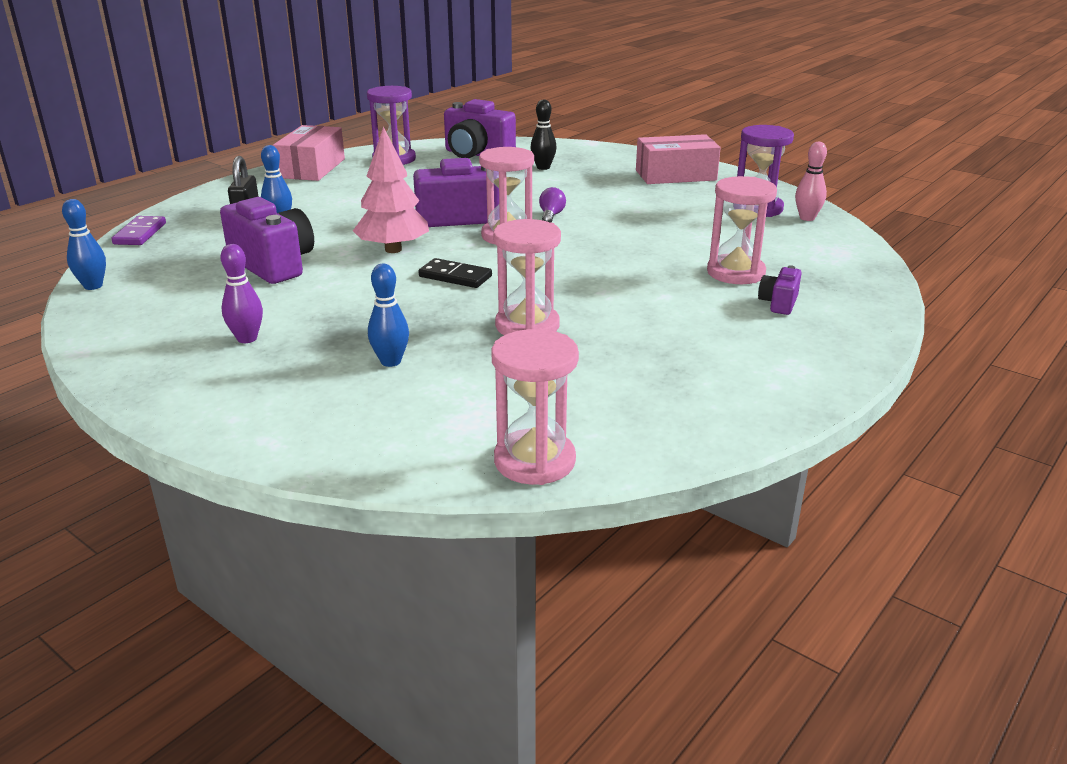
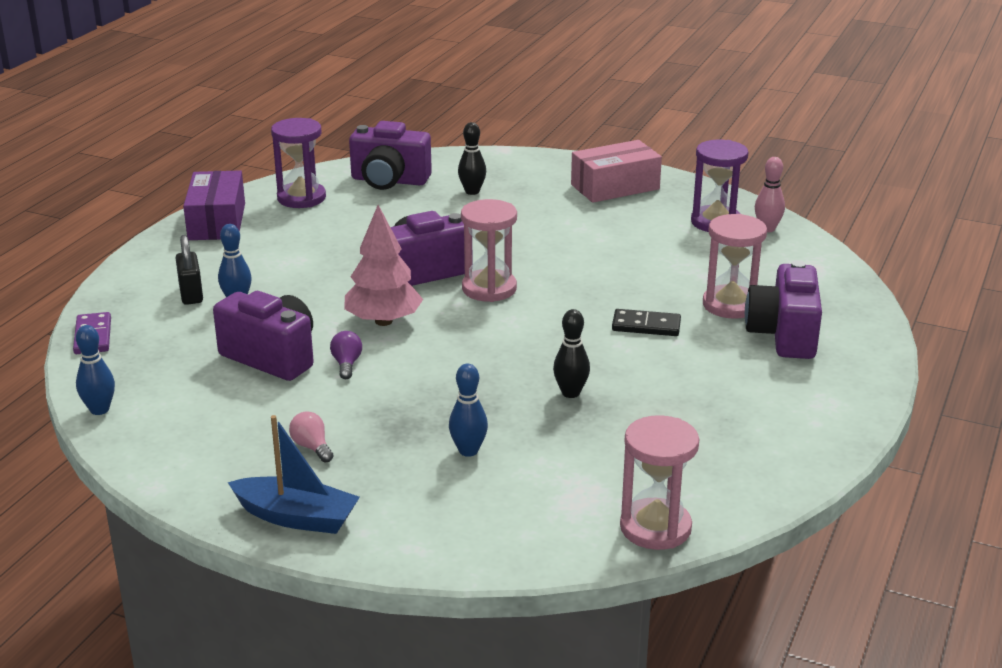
camera: 15 degrees left, 0 degrees up
purple bowling pin [220,244,263,343] -> pink light bulb [289,411,334,463]
pink box [273,125,345,181] -> purple box [183,170,245,240]
black domino [418,258,492,288] -> black domino moved to [612,309,681,336]
pink hourglass [493,219,561,335] -> black bowling pin [553,309,590,398]
purple light bulb [539,187,566,223] -> purple light bulb moved to [330,331,362,379]
purple camera [758,265,802,315] -> purple camera [745,260,822,359], size x2.02
none -> blue boat [228,415,360,534]

